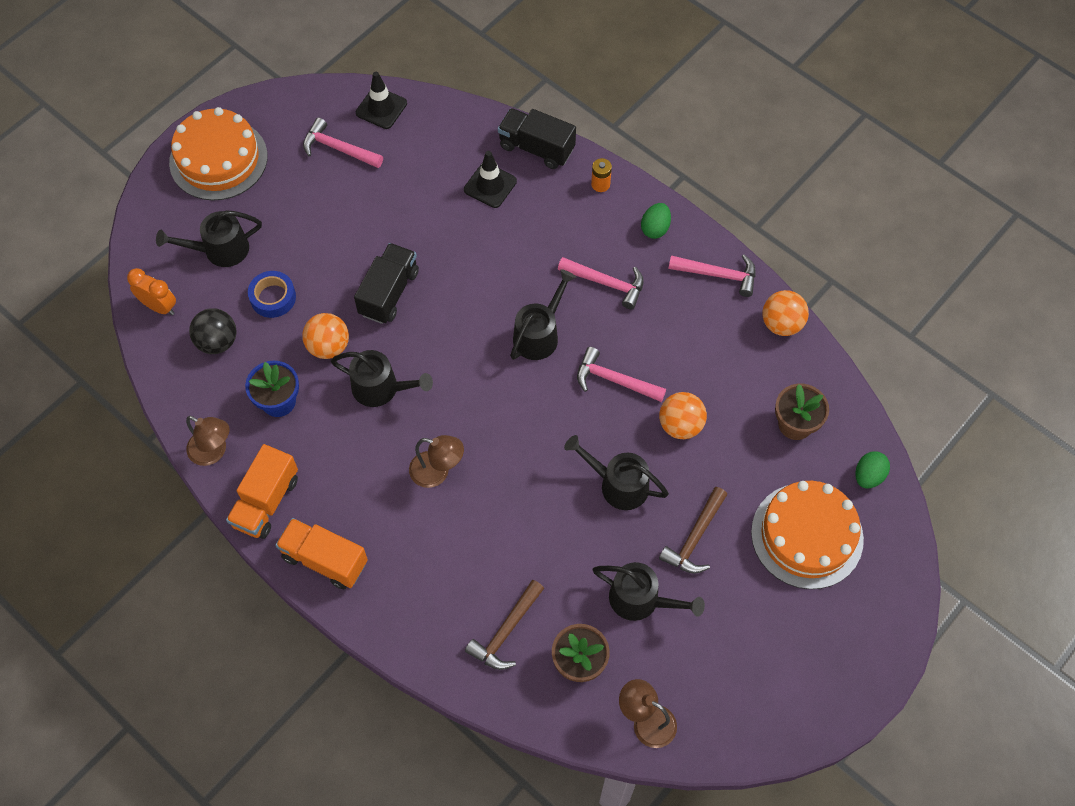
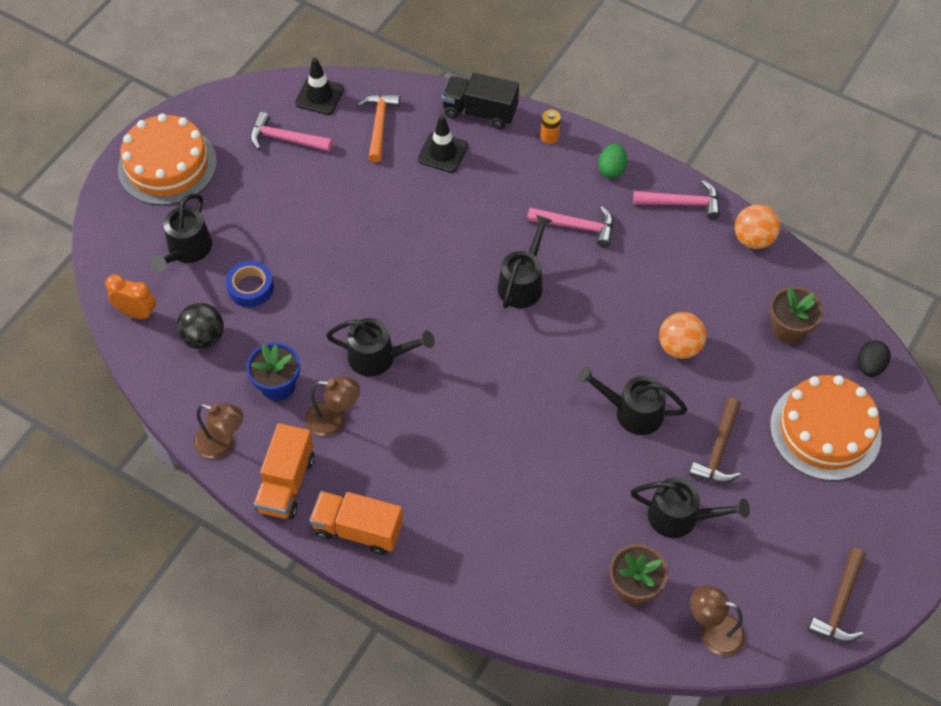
camera: 10 degrees left, 5 degrees down
black watering can [156,210,262,267] -> black watering can turned 45 degrees counterclockwise [150,194,212,272]
orange ball [302,313,349,359] -> none
black truck [354,243,419,324] -> none
brown lamp [409,435,464,488] -> brown lamp moved to [305,376,360,436]
brown hammer [465,580,544,670] -> brown hammer moved to [808,548,866,642]
pink hammer [577,347,666,402] -> none
green egg [855,451,890,489] -> black egg [858,340,890,377]
none -> orange hammer [357,94,400,163]

